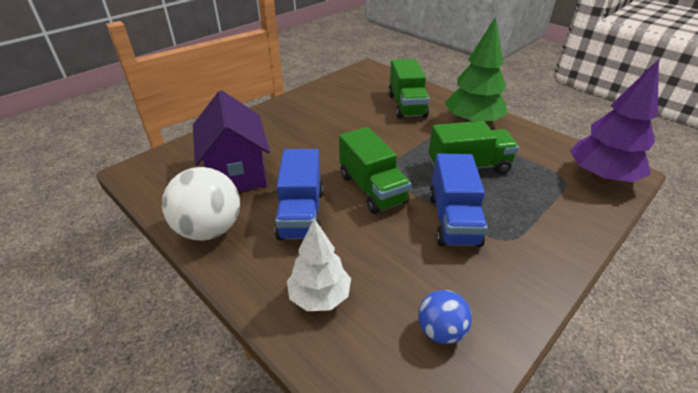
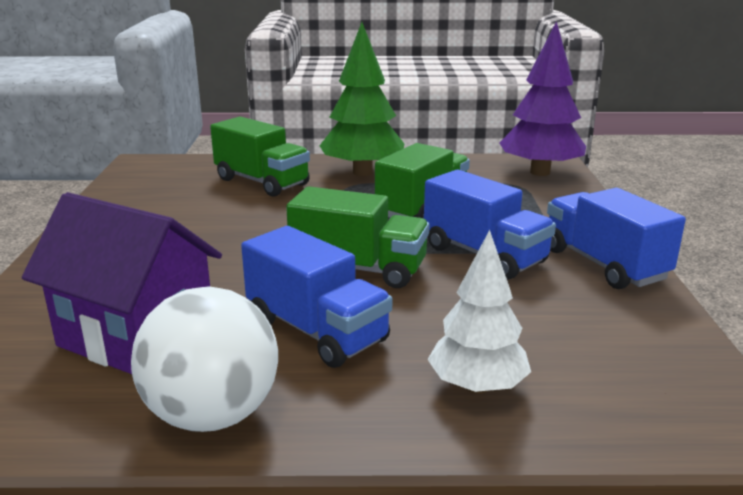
camera: 45 degrees left, 15 degrees down
blue ball [418,290,472,344] -> none
none -> blue truck [547,188,686,289]

